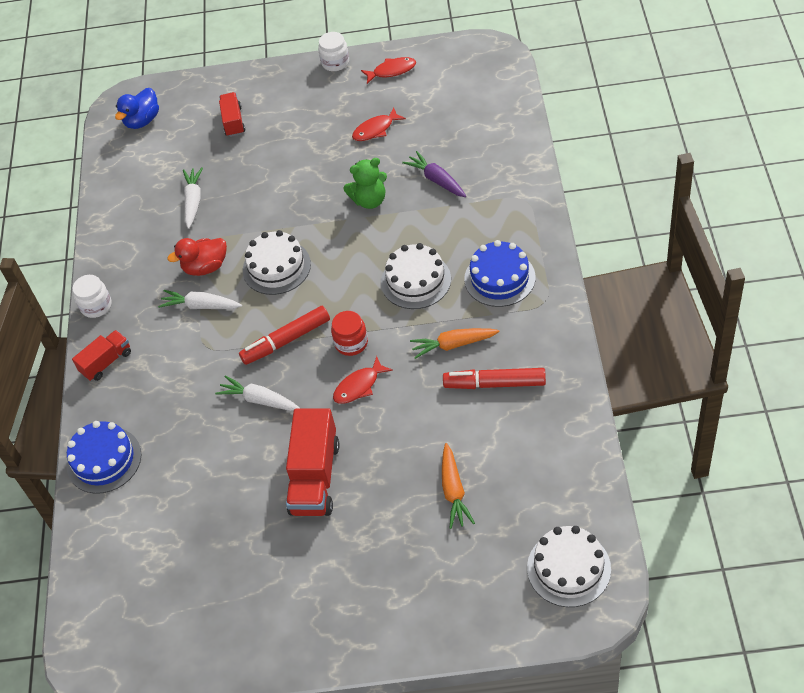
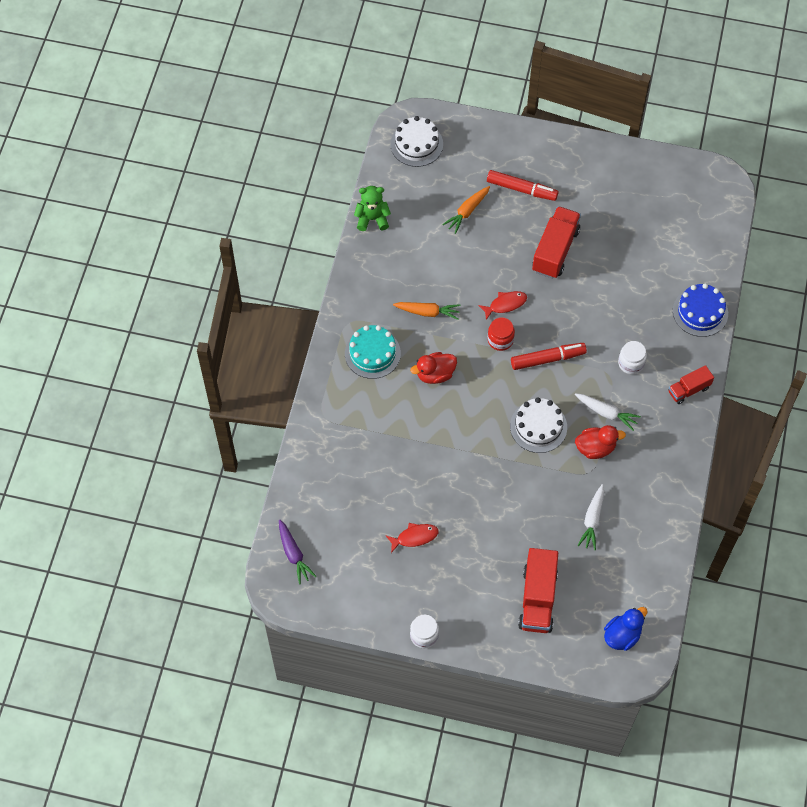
camera: 170 degrees left, 10 degrees up
white jar [72,275,112,318] -> white jar moved to [618,341,647,374]
white carrot [215,376,301,411] -> none
red truck [219,92,245,137] -> red truck [518,548,558,633], size x1.71
green teddy bear [343,158,387,209] -> green teddy bear moved to [354,186,391,231]
red fish [361,57,416,84] -> none
white cake [381,243,451,309] -> red duck [410,352,457,384]
purple carrot [402,151,466,197] -> purple carrot moved to [279,519,317,584]
orange carrot [442,443,475,529] -> orange carrot turned 150 degrees counterclockwise [442,186,490,234]
red marker [443,368,546,389] -> red marker moved to [487,170,558,201]
blue cake [464,240,536,307] -> turquoise cake [345,325,401,379]

